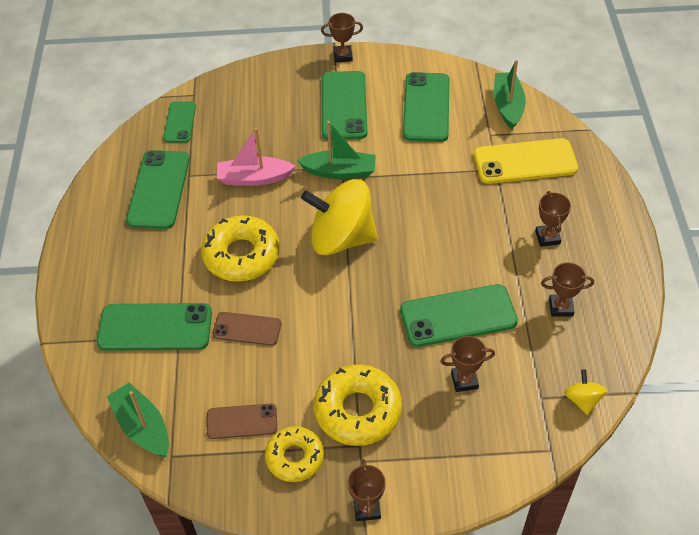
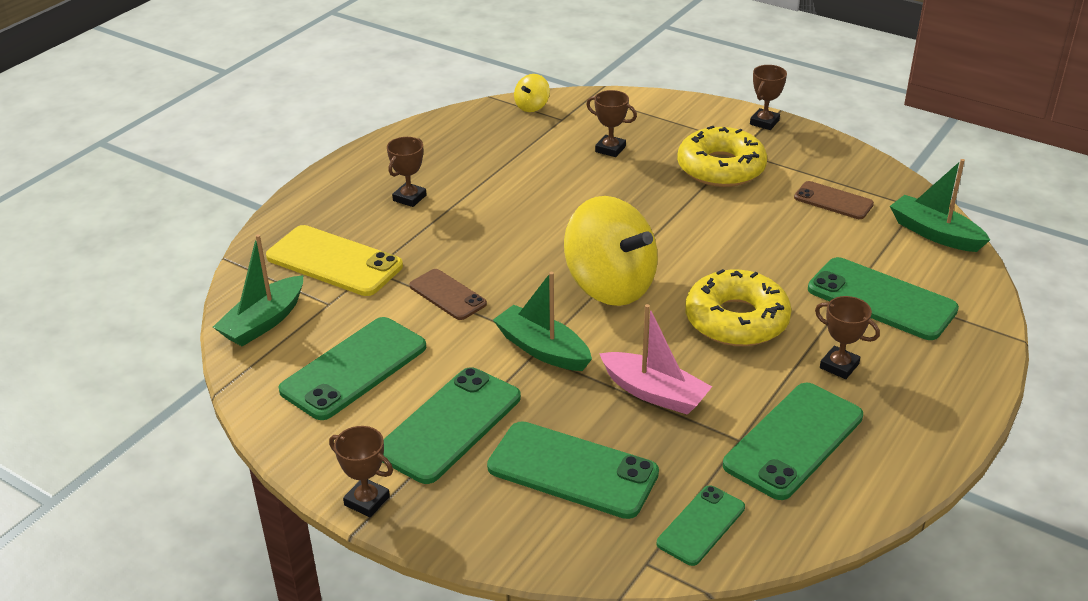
camera: 145 degrees left, 15 degrees down
green boat [107,383,169,457] -> green boat turned 135 degrees clockwise [890,159,990,252]
brown phone [213,312,281,346] -> brown phone moved to [410,269,487,320]
yellow donut [265,426,324,482] -> none
green phone [400,284,518,347] -> green phone moved to [487,421,659,519]
brown trophy [541,262,594,317] -> brown trophy moved to [815,296,880,379]

